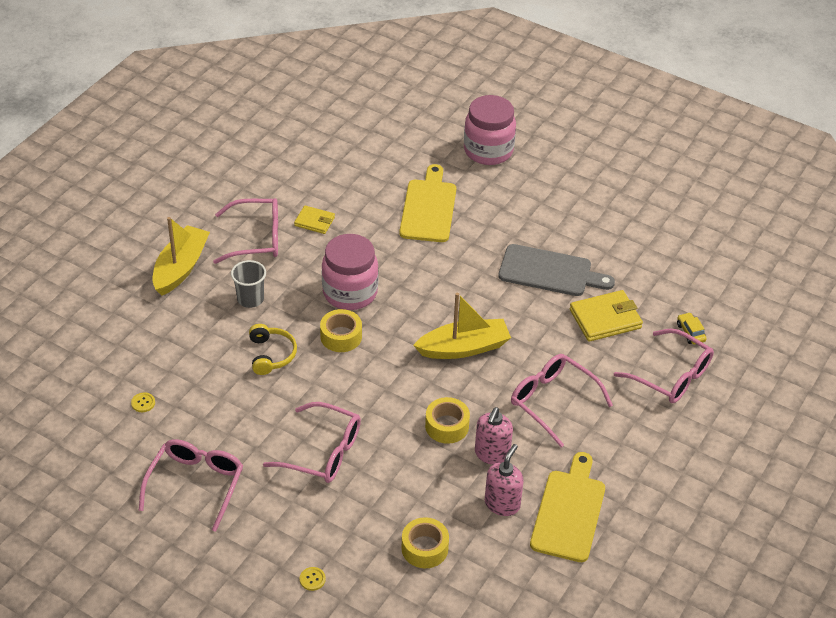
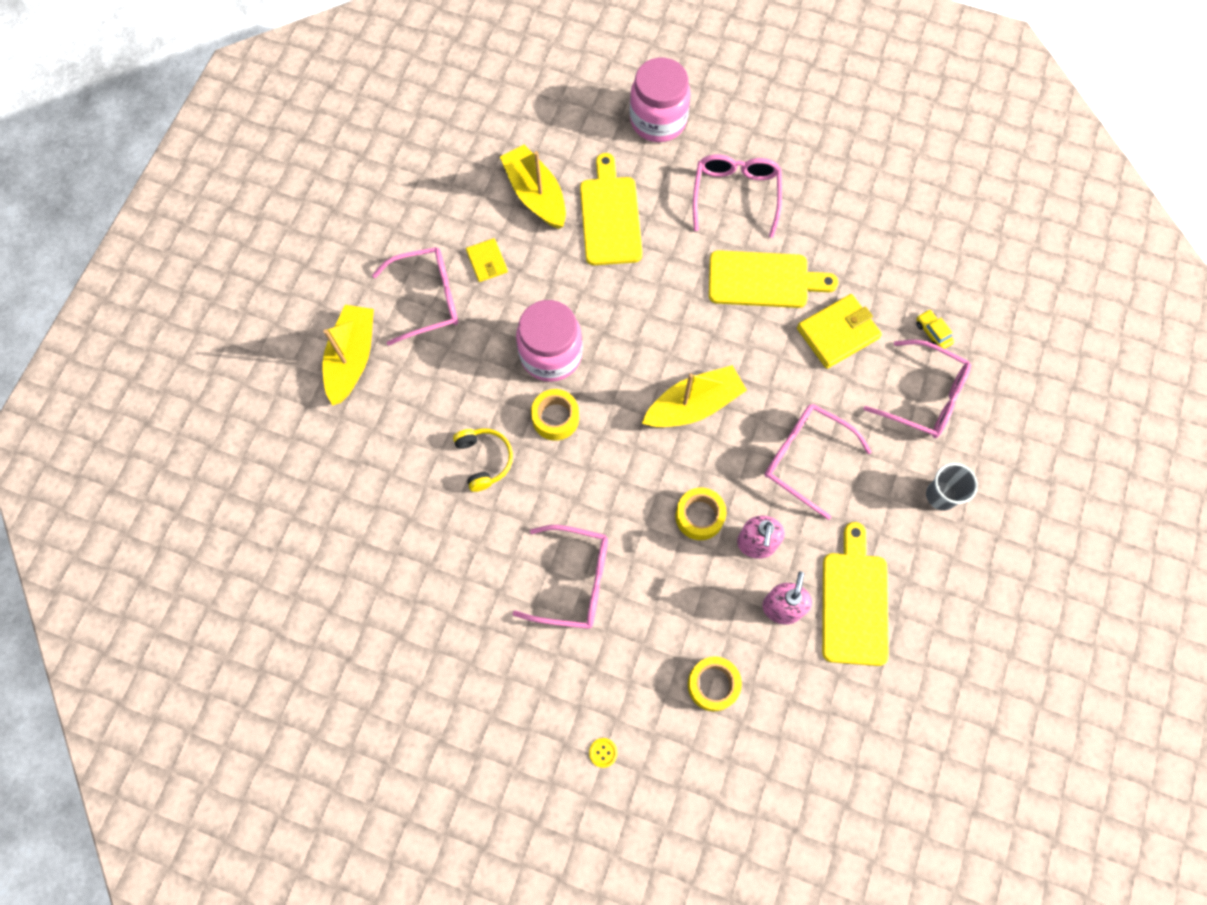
camera: 10 degrees left, 25 degrees up
yellow button [131,392,155,412] -> none
pink glasses [139,439,243,532] -> pink glasses moved to [693,154,782,238]
grey cup [231,260,266,308] -> grey cup moved to [926,463,978,511]
yellow wallet [294,206,335,234] -> yellow wallet turned 60 degrees clockwise [466,238,508,282]
grey cutting board [498,244,615,296] -> yellow cutting board [709,250,839,308]
none -> yellow boat [500,145,566,229]

